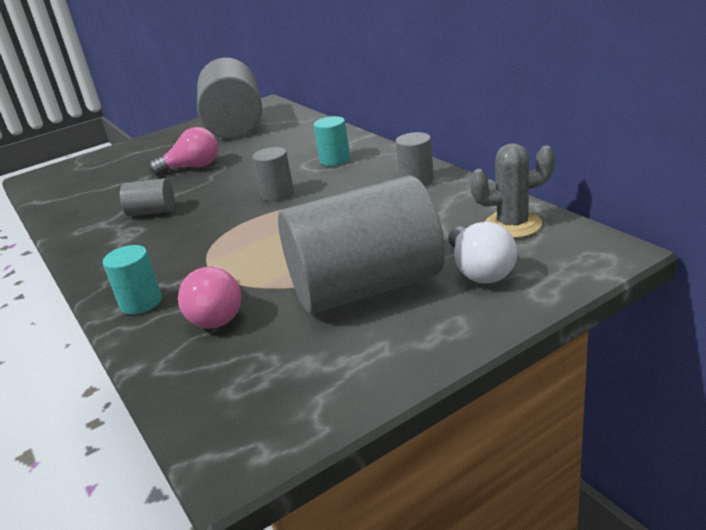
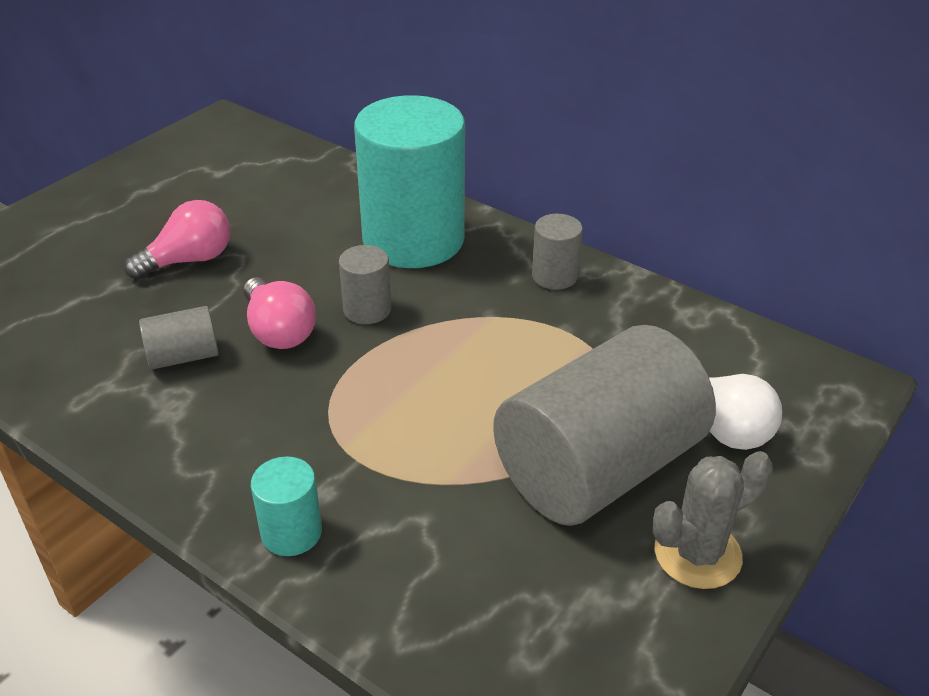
camera: 25 degrees left, 10 degrees up
pink light bulb [178,266,241,329] -> pink light bulb moved to [244,277,316,349]
grey cylinder [197,58,262,139] -> none
turquoise cylinder [314,116,350,166] -> turquoise cylinder [354,95,465,268], size x2.31
grey cactus [470,143,555,238] -> grey cactus moved to [653,451,773,589]

